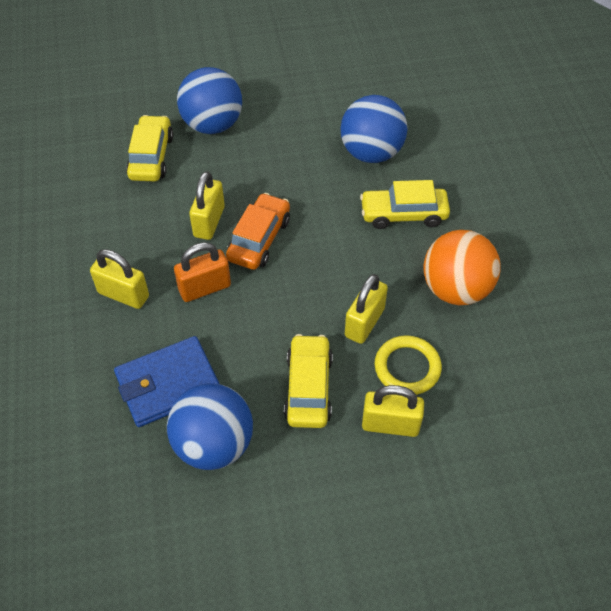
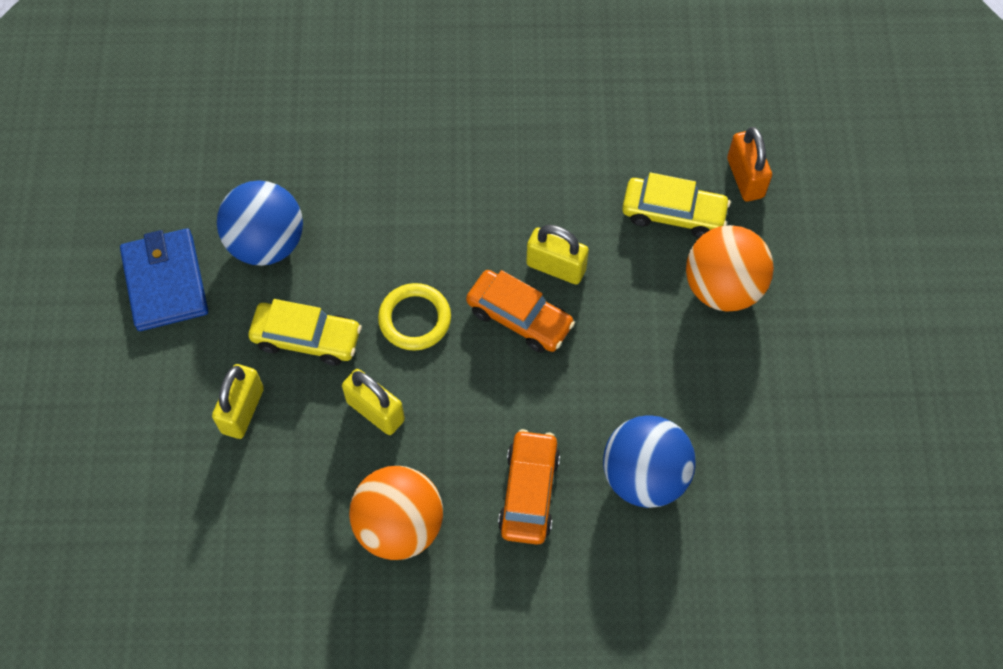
camera: 100 degrees right, 10 degrees up
yellow padlock [90,249,149,309] -> none
blue wallet [114,336,220,427] -> blue wallet moved to [120,228,208,331]
orange padlock [174,242,231,302] -> orange padlock moved to [727,127,772,202]
blue ball [177,67,242,134] -> orange ball [686,225,774,312]
yellow car [360,180,450,229] -> orange car [498,429,560,545]
yellow ring [375,335,442,395] -> yellow ring moved to [378,283,451,351]

